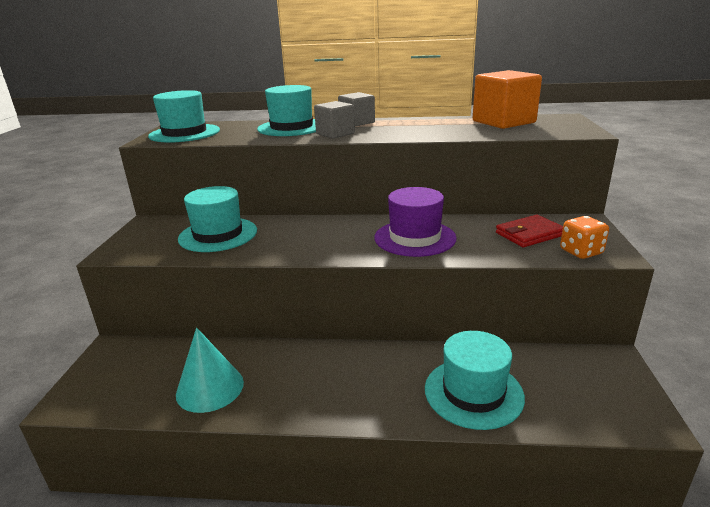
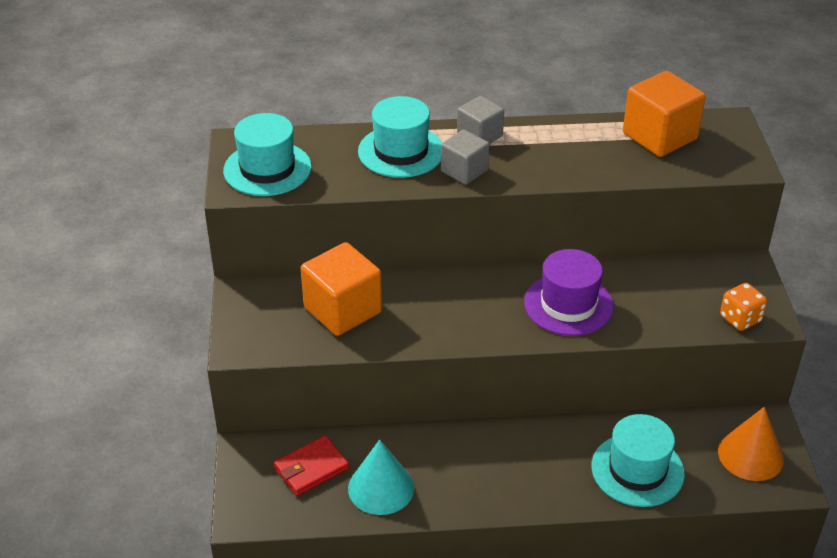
camera: 10 degrees left, 15 degrees up
turquoise hat [178,186,257,252] -> orange cube [301,242,382,336]
red wallet [496,215,563,247] -> red wallet moved to [274,435,349,496]
none -> orange cone [718,407,784,481]

